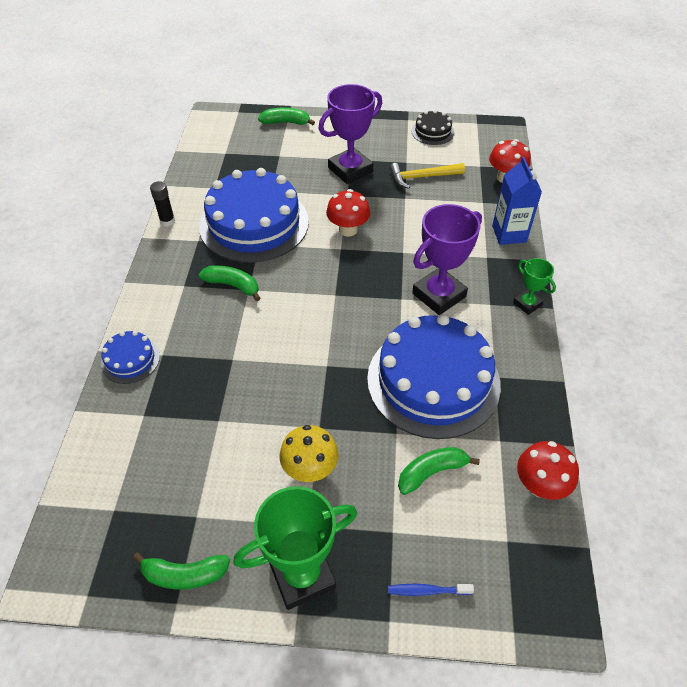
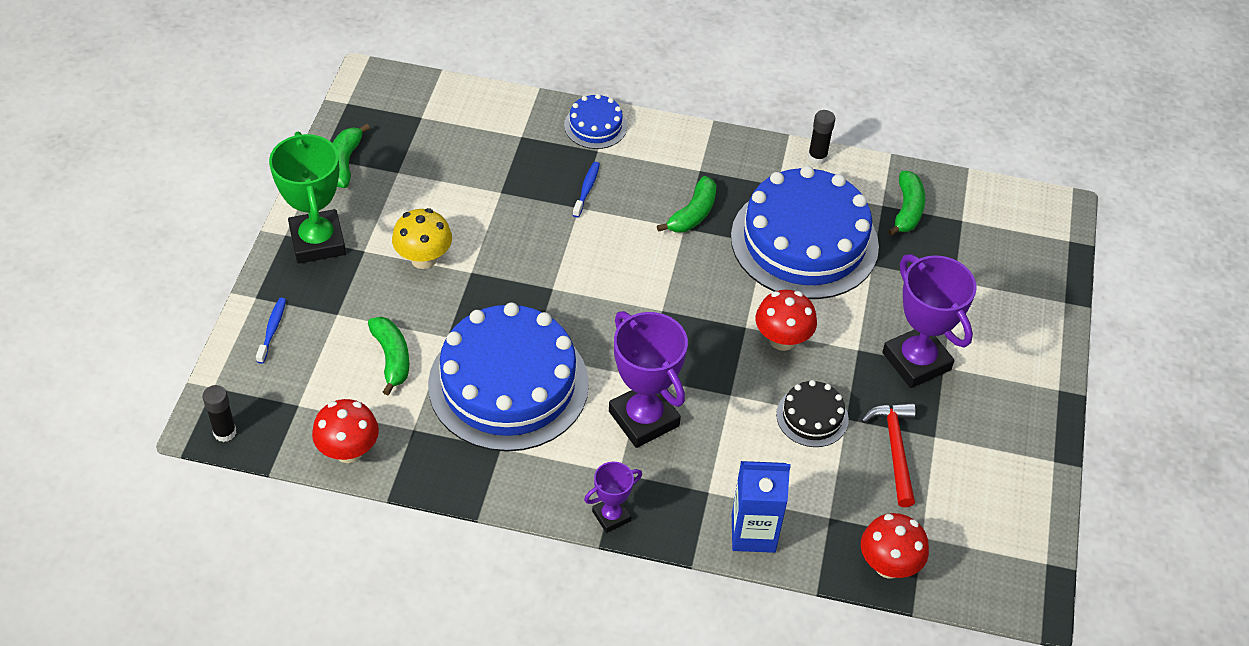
camera: 95 degrees right, 0 degrees up
green banana [258,108,315,125] -> green banana moved to [888,171,925,236]
yellow hammer [389,163,465,189] -> red hammer [861,403,916,507]
black cake [411,110,454,145] -> black cake moved to [776,380,849,447]
green trophy [513,258,556,315] -> purple trophy [584,462,642,533]
none -> black glue stick [202,385,236,442]
none -> blue toothbrush [573,162,600,218]

